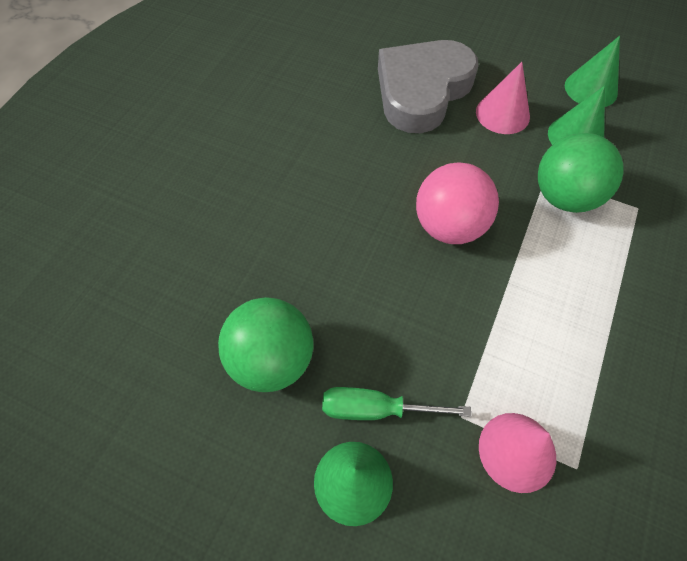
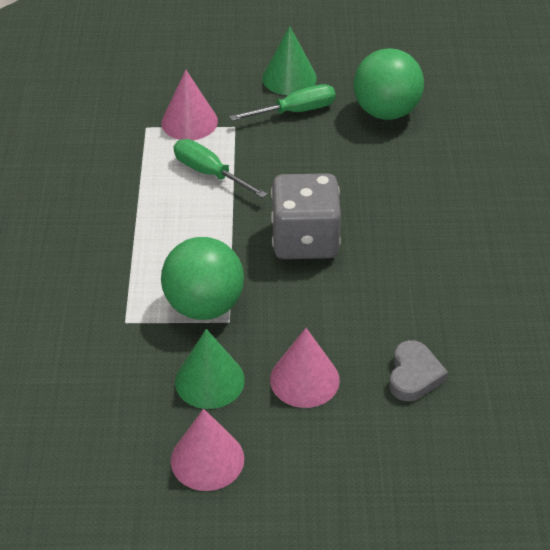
camera: 155 degrees right, 15 degrees down
grey heart [378,40,479,133] -> grey heart [389,340,448,401], size x0.45
pink ball [416,162,499,244] -> grey dice [271,173,341,259]
green cone [565,36,620,107] -> pink cone [171,409,244,491]
none -> green screwdriver [174,139,267,198]

